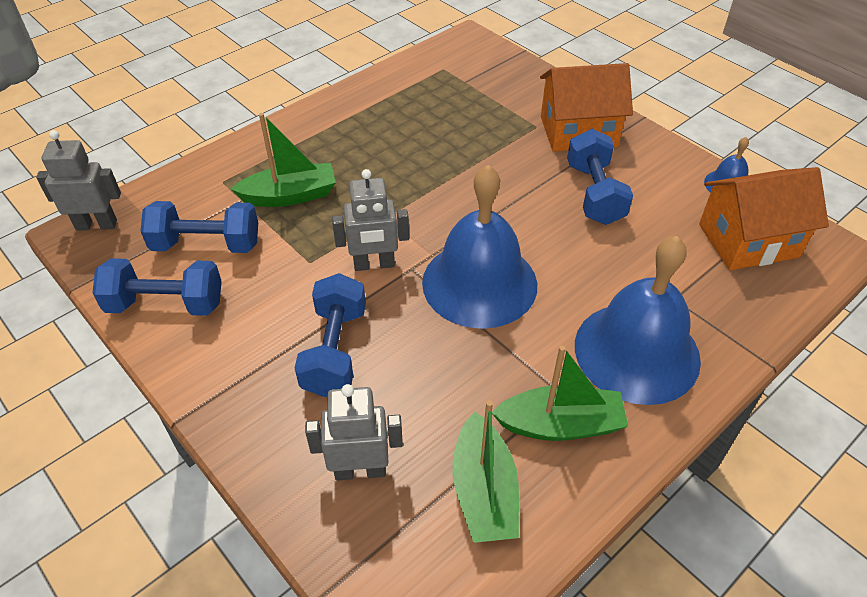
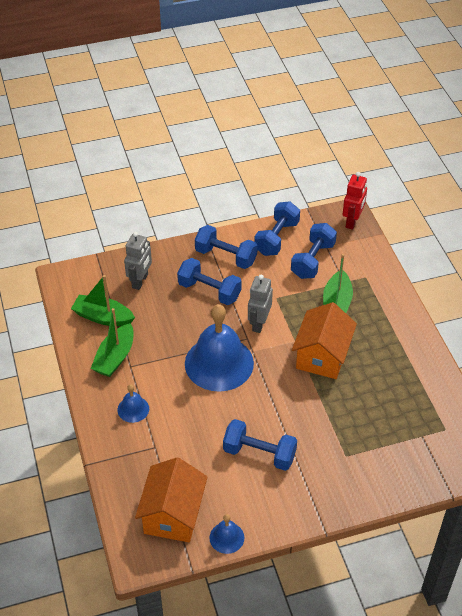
camera: 115 degrees right, 0 degrees up
grey robot [36,130,121,231] -> red robot [343,172,367,230]
orange house [540,63,633,152] -> orange house moved to [292,302,357,379]
blue bell [575,236,701,405] -> blue bell [117,384,149,423], size x0.45
none -> blue dumbbell [195,225,258,269]

